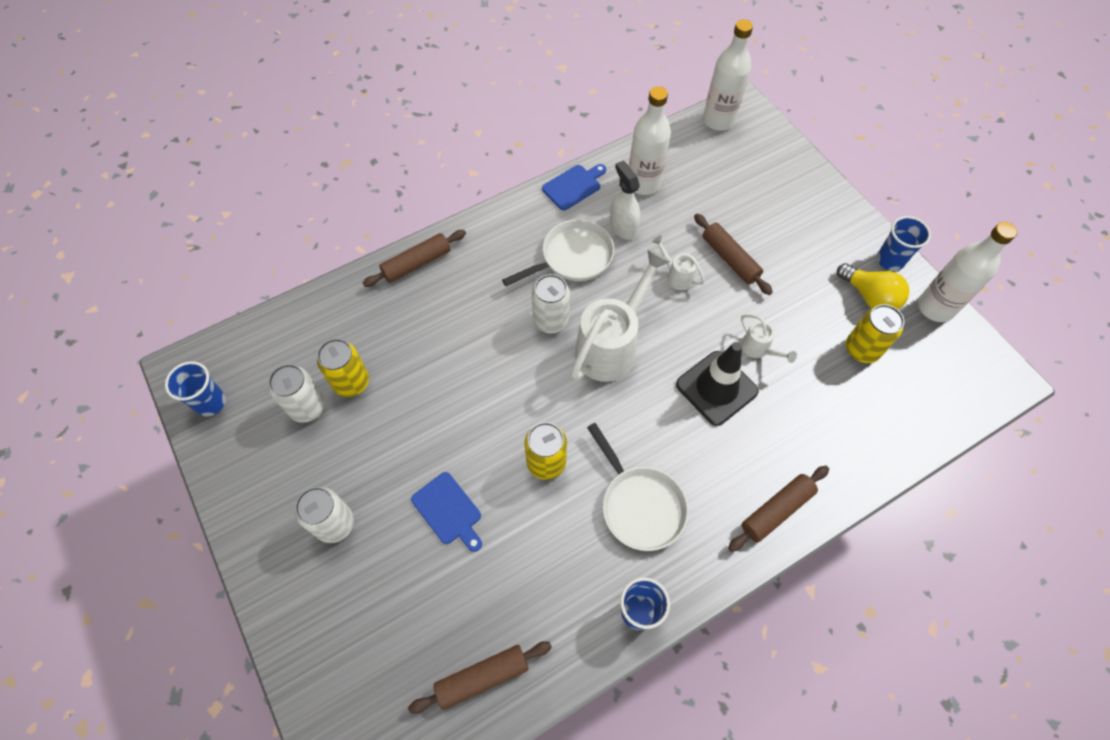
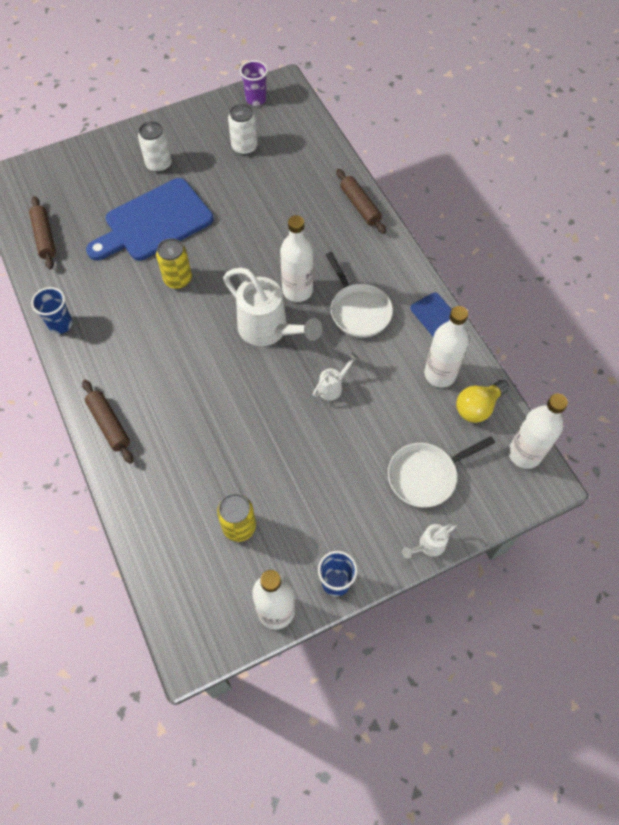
camera: 95 degrees right, 0 degrees up
blue cup [165,361,226,416] -> purple cup [240,60,268,106]
yellow can [317,339,369,397] -> none
blue cutting board [411,472,482,552] -> blue cutting board [86,178,214,261], size x2.15
white can [532,274,570,333] -> white bottle [280,215,314,302]
white pan [587,423,688,551] -> white pan moved to [388,436,495,508]
white spray bottle [610,161,640,240] -> none
black traffic cone [676,342,759,426] -> none
brown rolling pin [694,214,773,295] -> none
white watering can [741,314,797,363] -> white watering can moved to [402,523,457,558]
yellow light bulb [837,263,909,309] -> yellow light bulb moved to [456,380,509,423]

